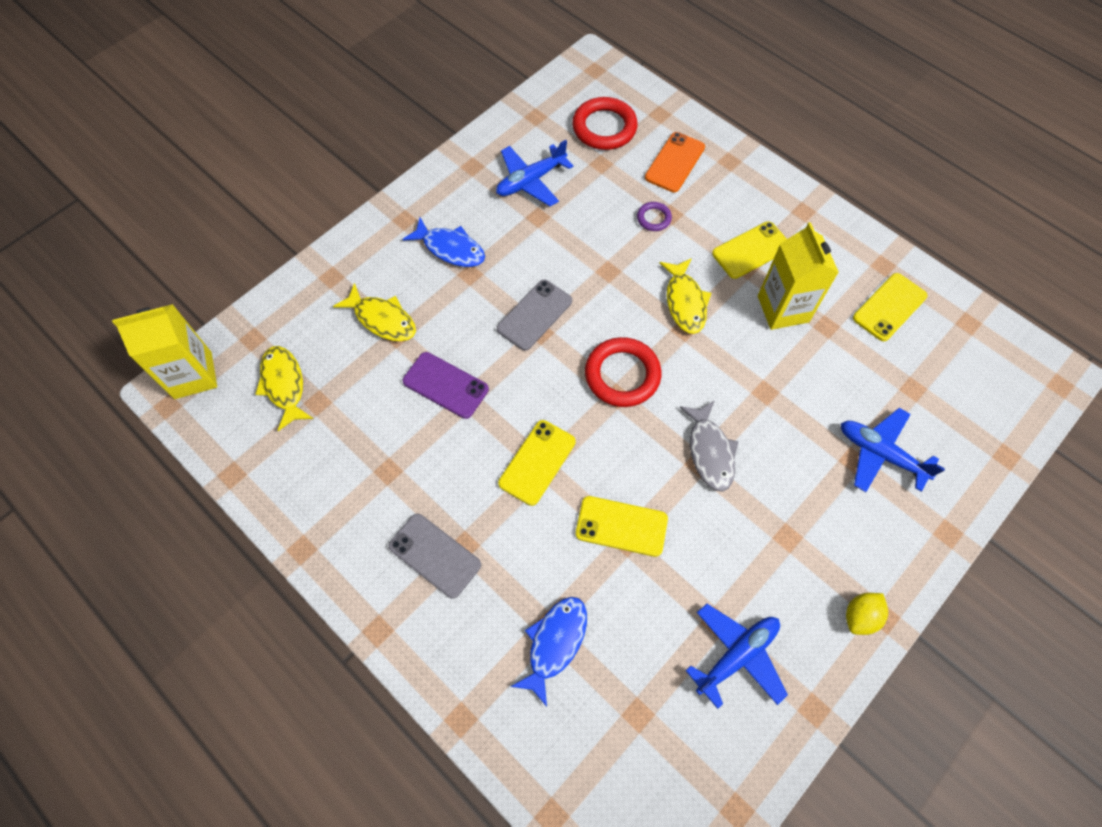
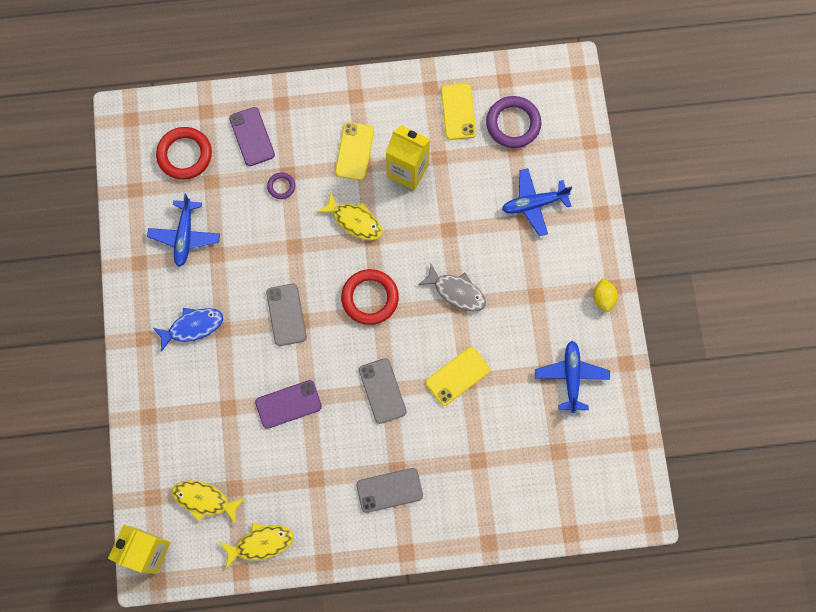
camera: 50 degrees left, 10 degrees up
yellow fish [333,283,416,341] -> yellow fish moved to [220,523,294,569]
yellow phone [498,420,576,506] -> grey phone [359,358,407,424]
blue fish [510,597,587,707] -> none
orange phone [645,132,705,192] -> purple phone [229,107,275,166]
none -> purple ring [486,96,541,148]

